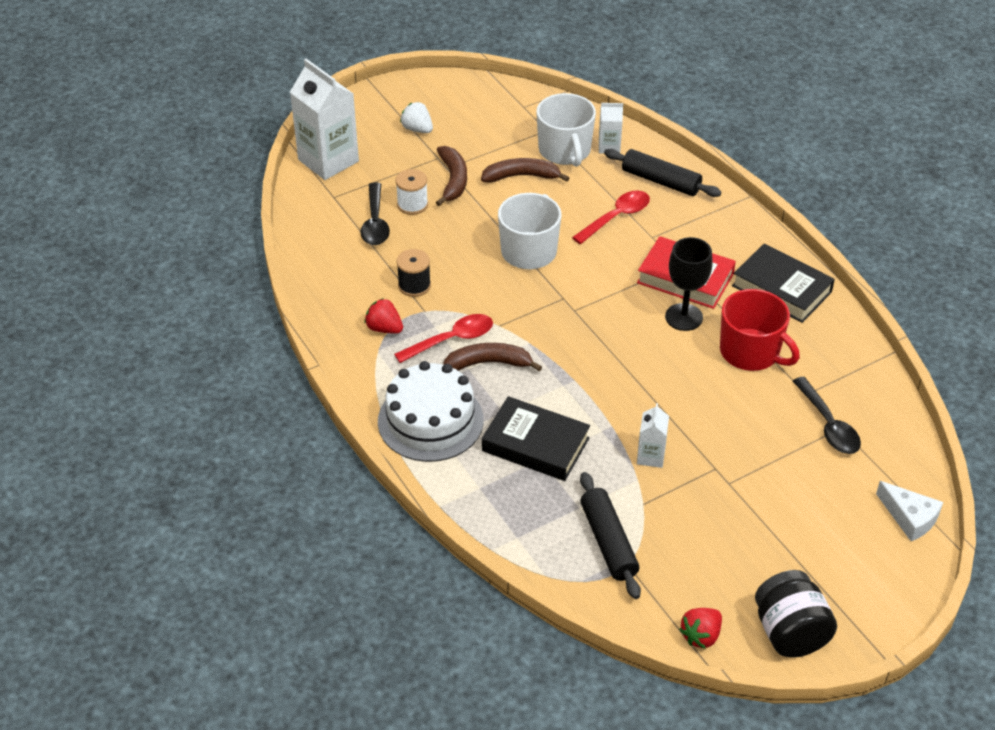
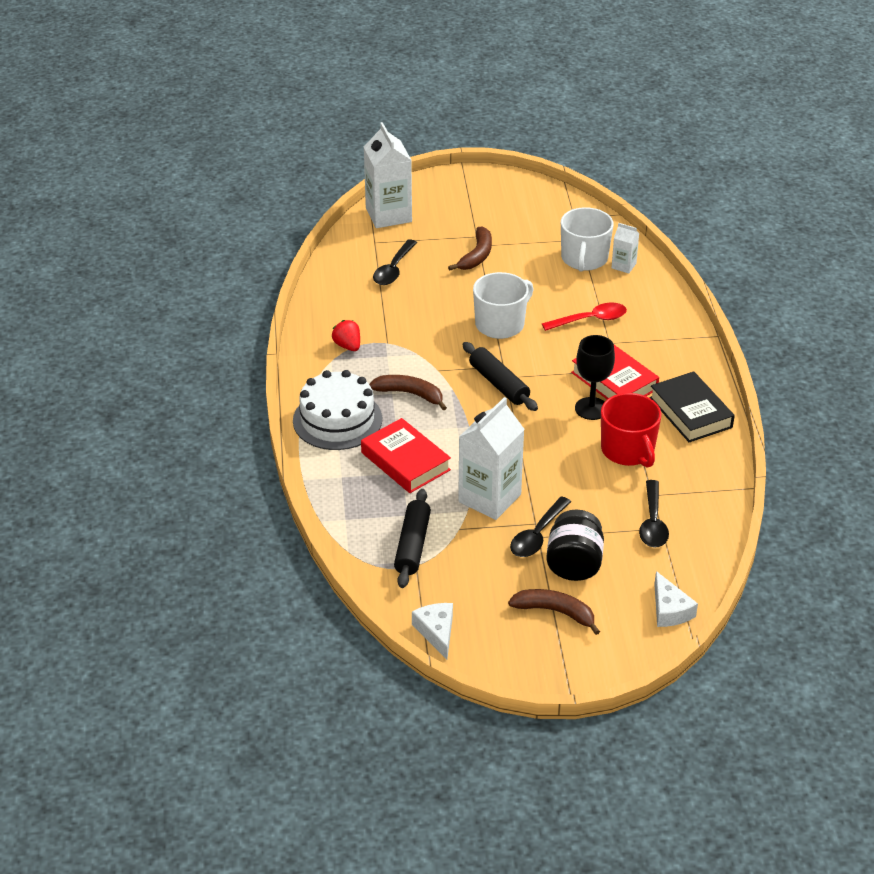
camera: 25 degrees right, 5 degrees down
red spoon [394,314,493,363] -> none
white spool [396,169,428,215] -> none
black spool [397,249,431,297] -> none
white strawberry [400,102,433,133] -> none
brown banana [481,158,569,183] -> brown banana moved to [508,589,600,635]
black book [482,396,590,481] -> red book [361,418,451,493]
black rolling pin [604,149,721,197] -> black rolling pin moved to [463,342,538,411]
white carton [637,403,669,468] -> white carton [458,397,525,520], size x2.04
red strawberry [679,608,722,649] -> white cheese [412,603,453,660]
black jar [755,570,837,658] -> black jar moved to [546,510,604,581]
none -> black spoon [510,497,571,557]

